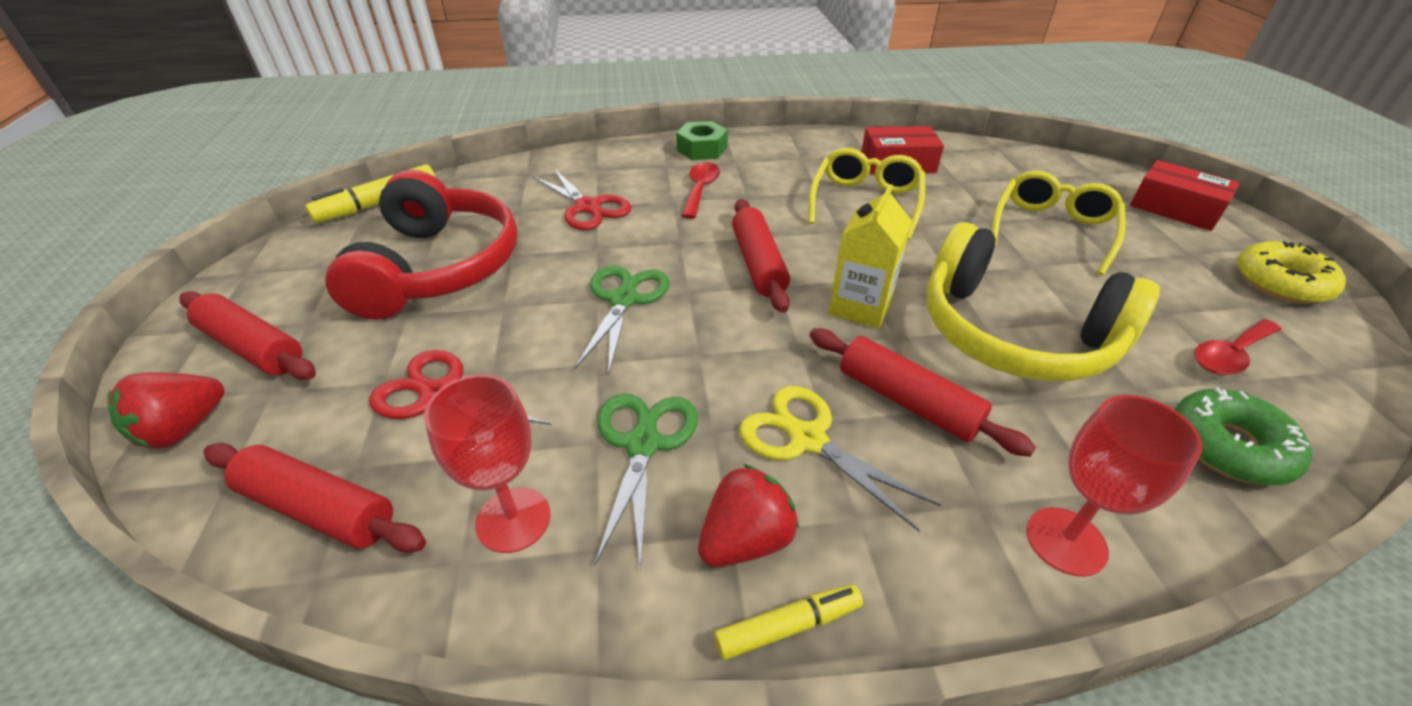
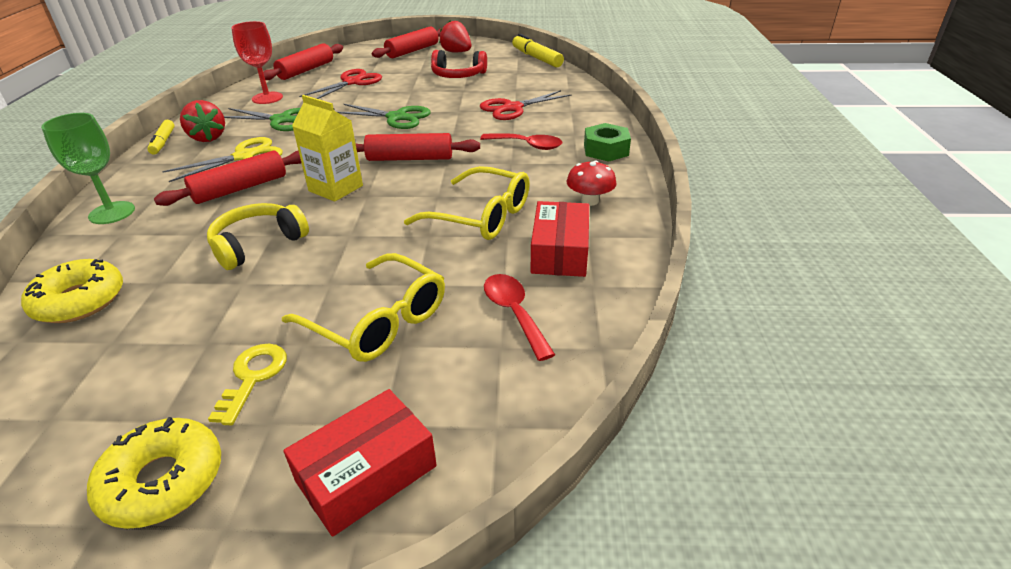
camera: 100 degrees right, 5 degrees down
red strawberry [107,372,224,449] -> red strawberry moved to [439,20,471,52]
red headphones [325,170,518,320] -> red headphones [431,50,487,78], size x0.56
yellow headphones [926,222,1160,381] -> yellow headphones [207,203,309,270], size x0.56
red goblet [1026,395,1203,577] -> green goblet [41,113,135,224]
green donut [1175,388,1313,485] -> yellow donut [21,259,123,323]
red spoon [1194,319,1281,375] -> red spoon moved to [484,274,555,361]
none -> yellow key [208,344,287,425]
none -> red mushroom [566,160,617,206]

